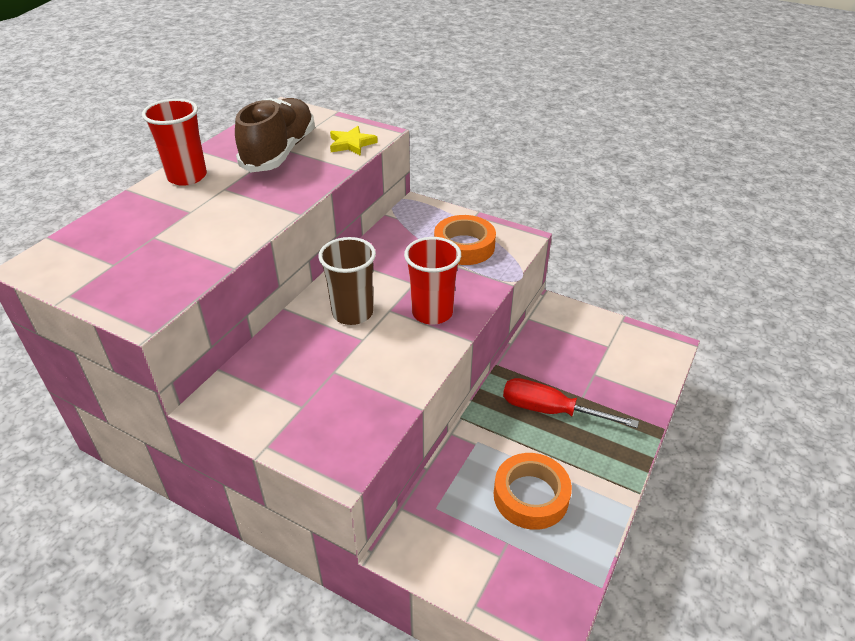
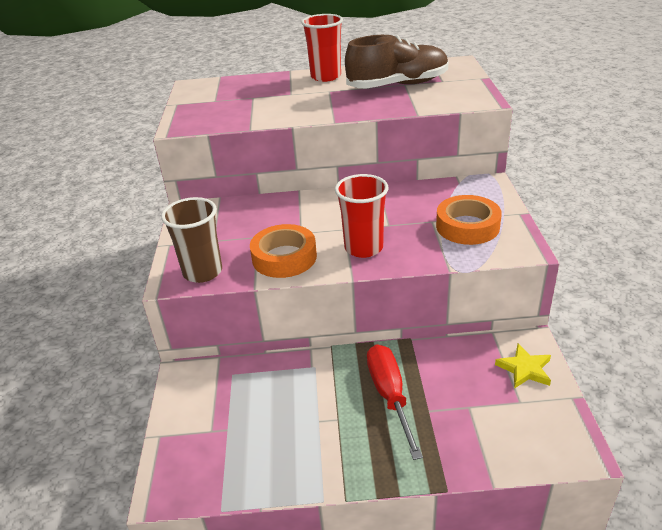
camera: 60 degrees right, 5 degrees down
brown cup [318,237,376,325] -> brown cup moved to [161,197,222,283]
yellow star [330,126,378,156] -> yellow star moved to [495,344,551,389]
orange tape [494,453,572,530] -> orange tape moved to [250,224,317,278]

